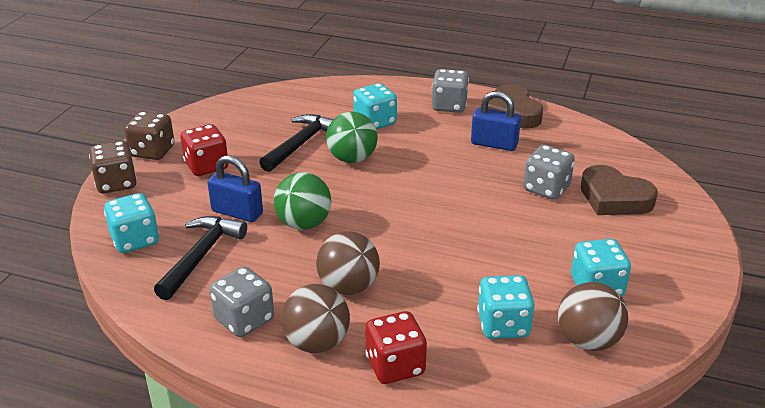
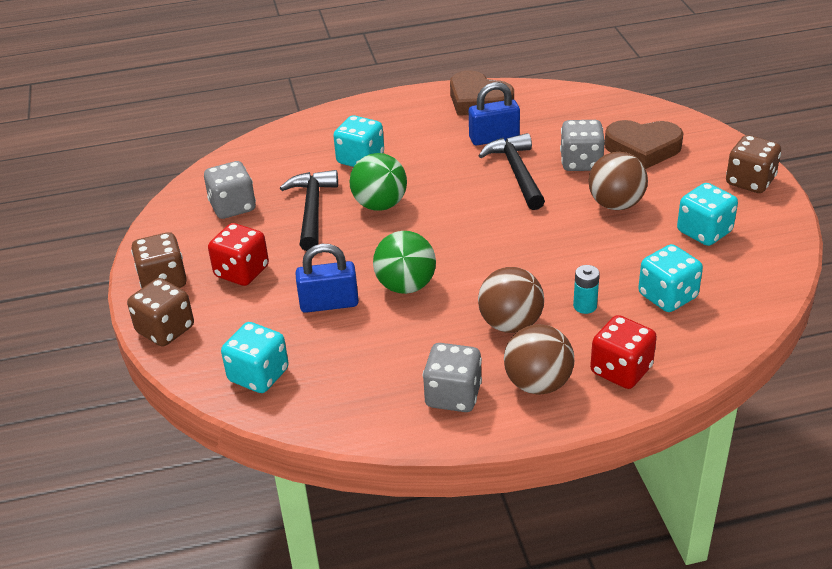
camera: 30 degrees left, 5 degrees up
black hammer [154,216,247,300] -> black hammer moved to [478,133,545,210]
grey dice [432,69,469,113] -> grey dice moved to [204,161,256,219]
brown ball [558,282,628,351] -> brown ball moved to [588,152,648,210]
none -> turquoise battery [573,265,600,314]
none -> brown dice [726,135,781,193]

